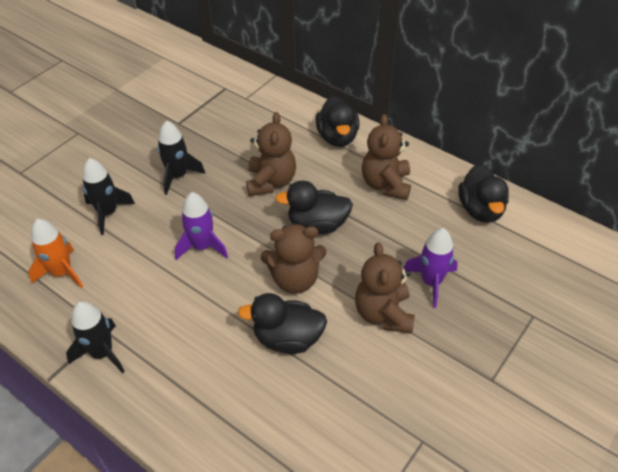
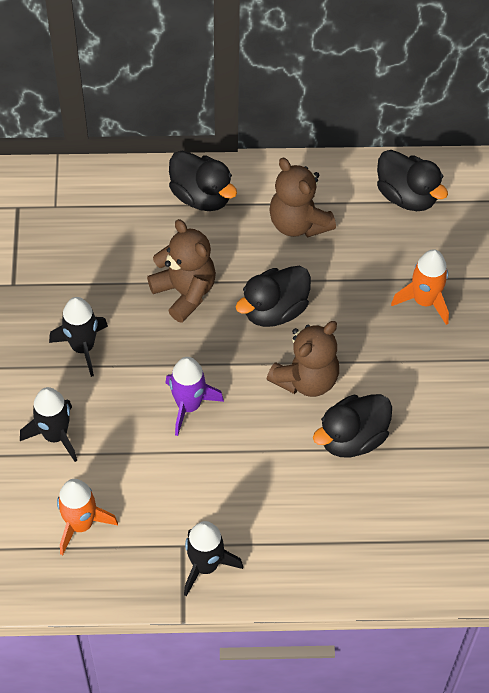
camera: 40 degrees left, 10 degrees up
brown teddy bear [355,242,415,333] -> none
purple rocket [404,228,458,308] -> orange rocket [391,249,449,325]

